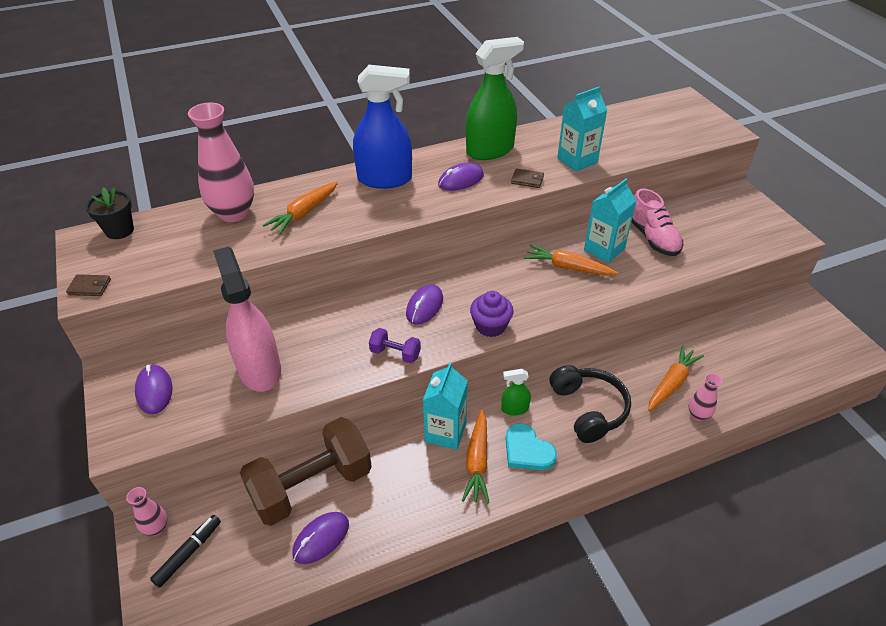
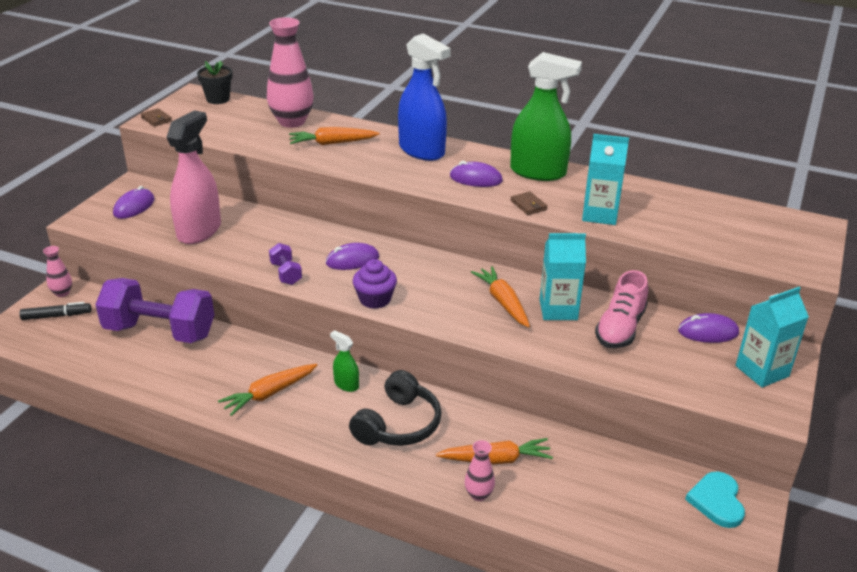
camera: 45 degrees right, 10 degrees down
brown dumbbell [240,417,372,526] -> purple dumbbell [95,278,214,343]
purple mouse [292,512,349,564] -> purple mouse moved to [678,313,739,343]
turquoise carton [423,362,468,450] -> turquoise carton moved to [736,287,809,388]
turquoise heart [506,423,557,470] -> turquoise heart moved to [685,471,745,528]

